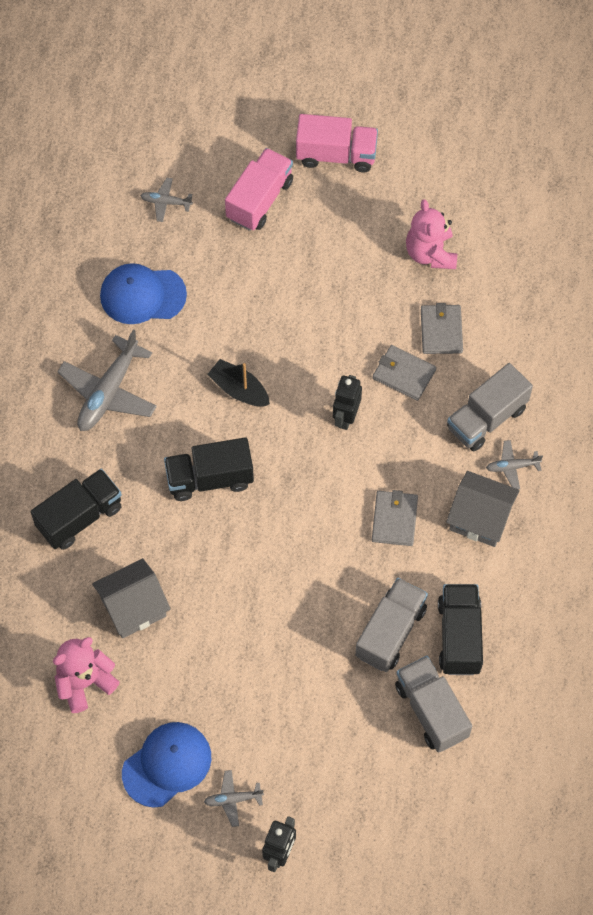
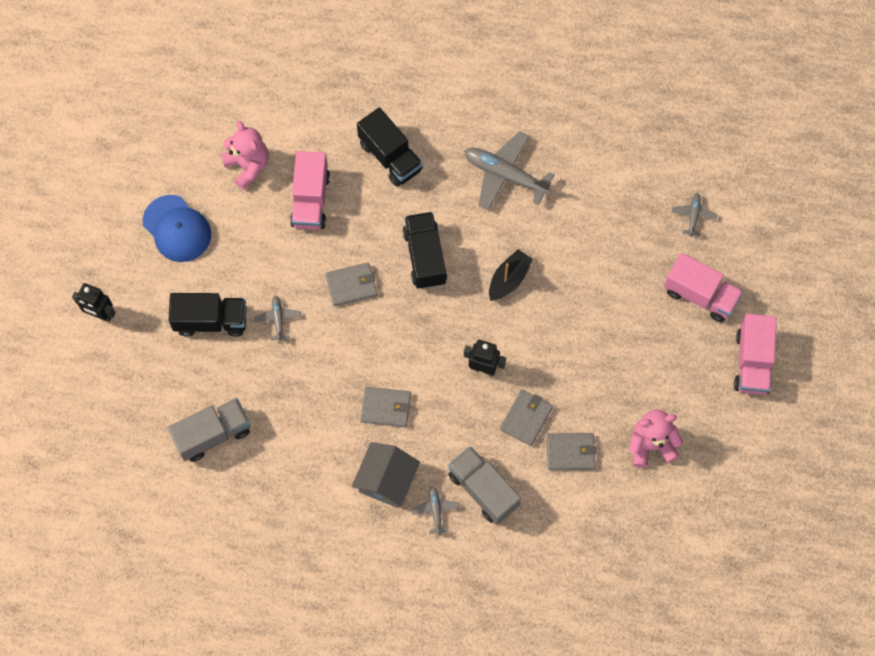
camera: 90 degrees right, 5 degrees up
grey house [92,558,171,638] -> pink truck [290,151,330,230]
blue cap [100,263,187,324] -> none
grey plane [204,770,264,827] -> grey plane moved to [254,296,301,342]
grey truck [355,578,428,672] -> none
black truck [438,584,483,675] -> black truck moved to [168,293,247,337]
none -> grey wallet [325,262,377,306]

